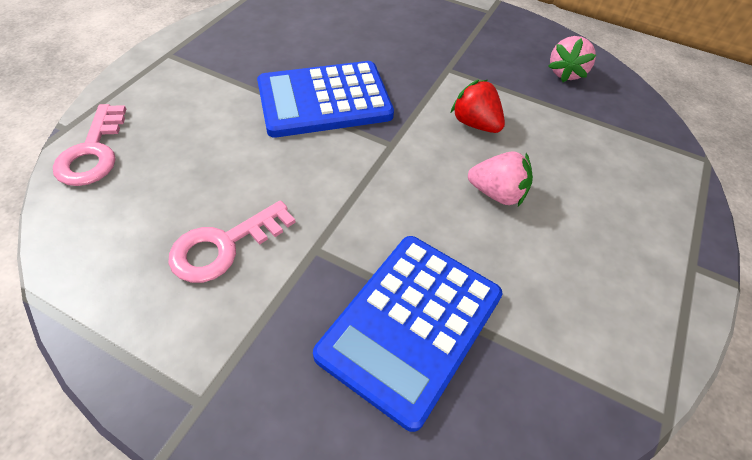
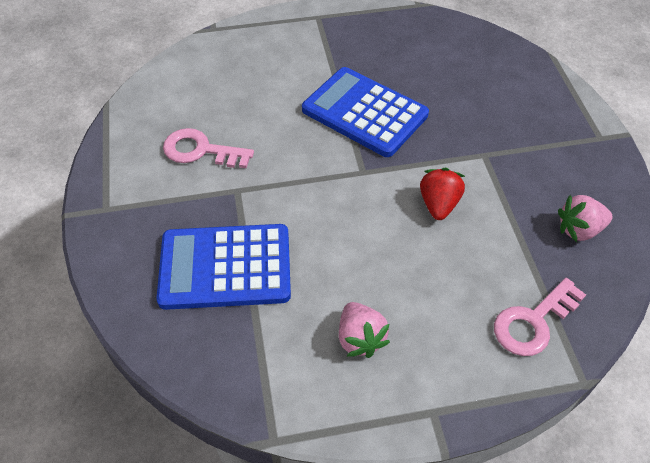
camera: 55 degrees right, 0 degrees up
pink key [53,104,126,186] -> pink key moved to [494,278,586,356]
pink strawberry [468,151,533,207] -> pink strawberry moved to [339,302,390,358]

